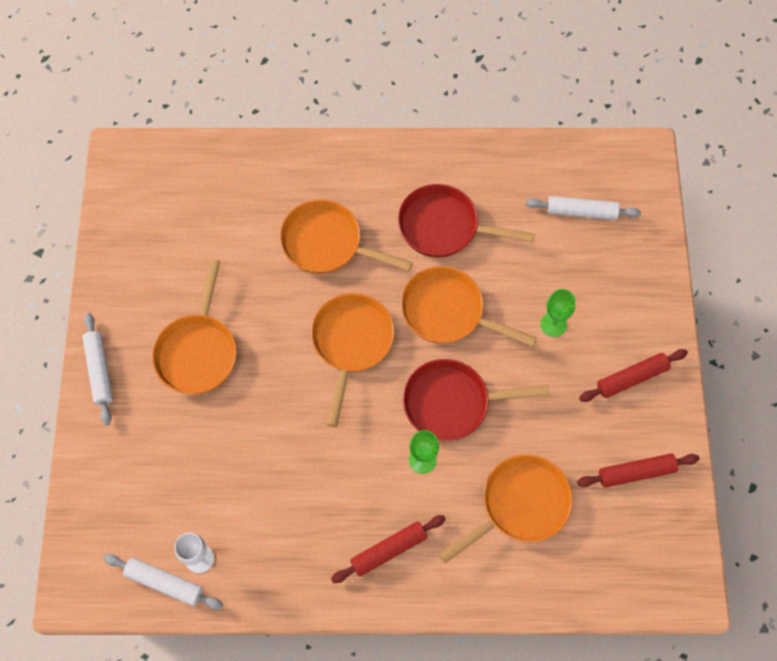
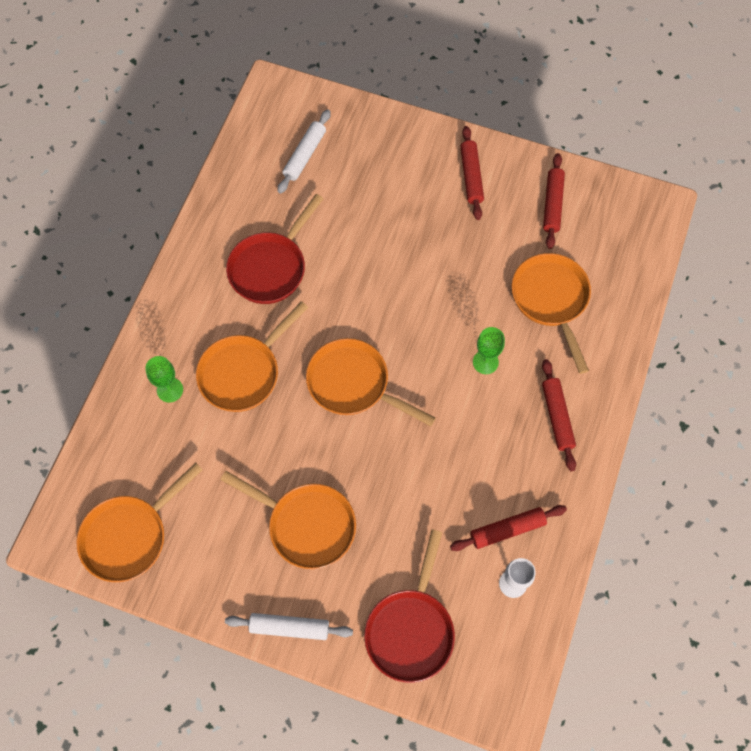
camera: 70 degrees left, 0 degrees up
white rolling pin [103,554,223,610] -> none
orange pan [401,266,537,347] -> orange pan moved to [77,463,203,582]
red pan [403,359,550,441] -> red pan moved to [364,529,455,683]
green goblet [540,289,576,337] -> green goblet moved to [145,356,183,403]
none -> red rolling pin [450,505,567,551]

